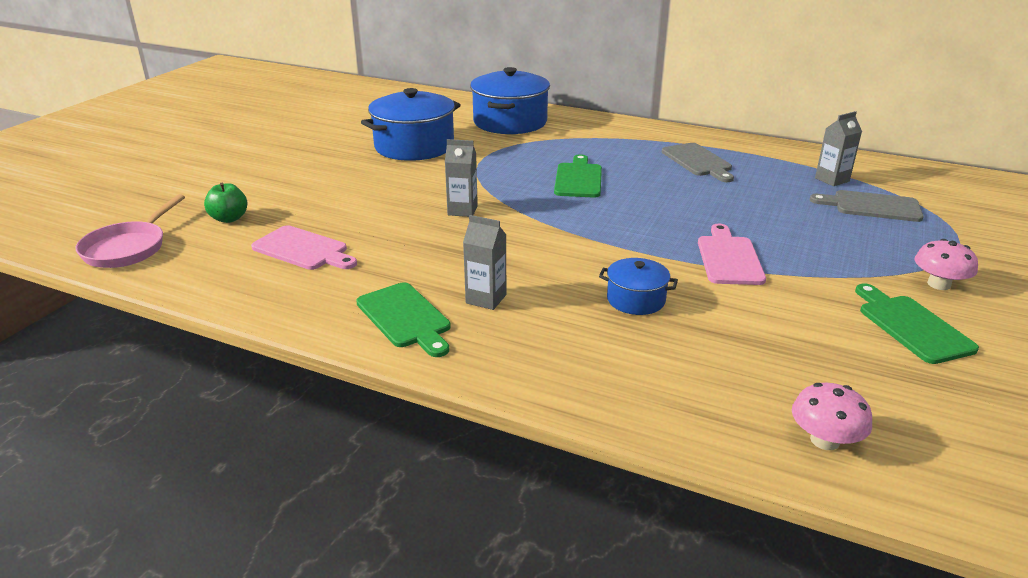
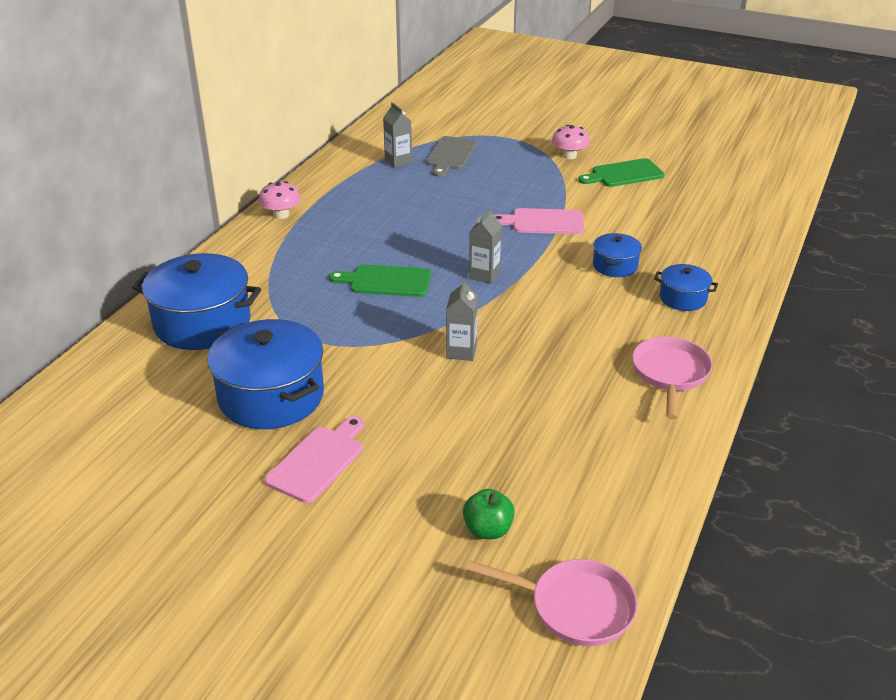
camera: 90 degrees left, 5 degrees up
pink cutting board [251,225,357,270] -> pink cutting board moved to [265,416,364,503]
green cutting board [356,282,451,357] -> pink pan [632,337,712,419]
grey carton [463,215,506,310] -> grey carton moved to [469,207,502,284]
grey cutting board [662,143,734,182] -> none
pink mushroom [792,383,872,450] -> pink mushroom moved to [258,181,301,219]
none -> blue pot [654,264,718,311]

